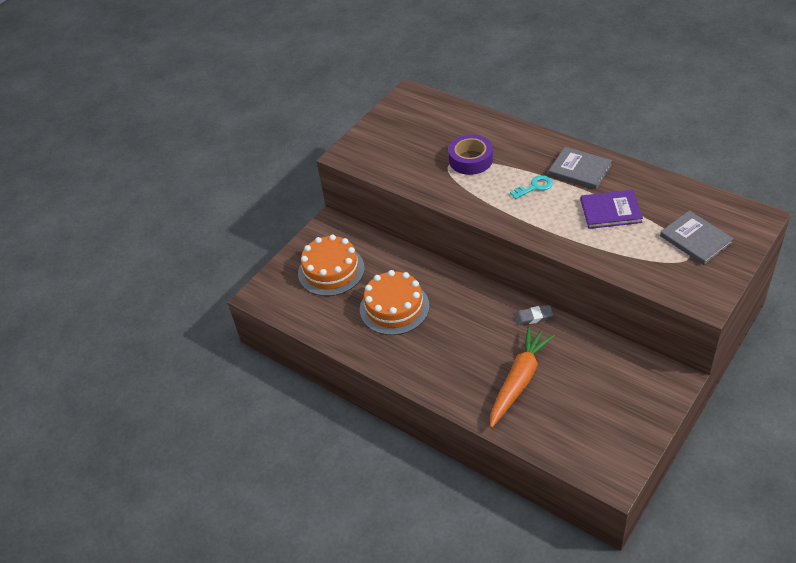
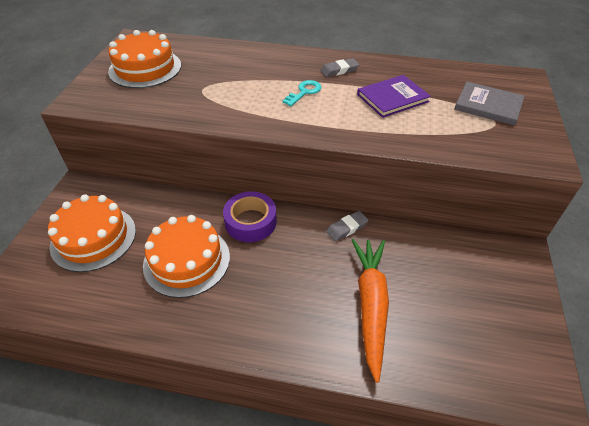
camera: 30 degrees left, 0 degrees up
purple tape [448,134,493,175] -> purple tape moved to [223,192,277,242]
grey book [549,147,612,189] -> grey eraser [320,58,359,77]
none -> orange cake [108,30,181,88]

